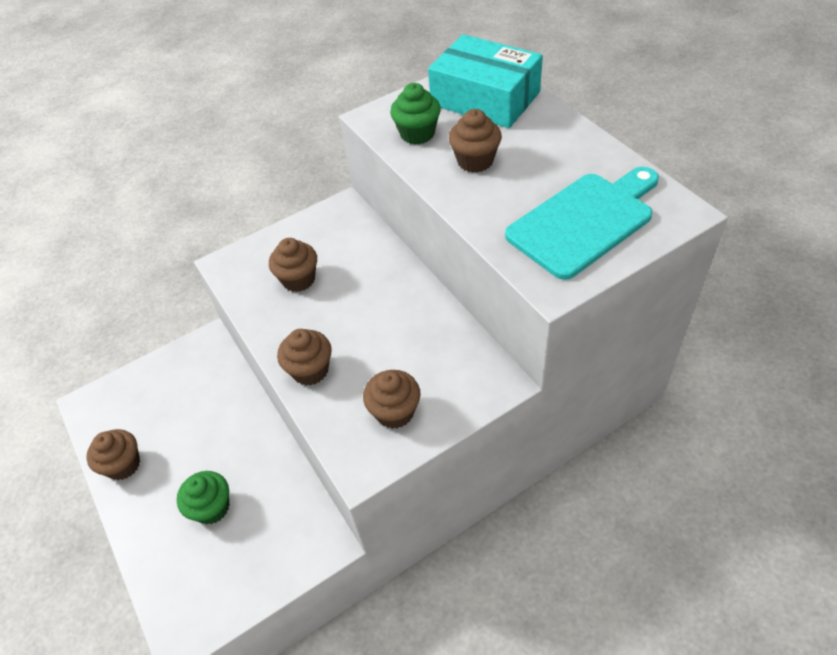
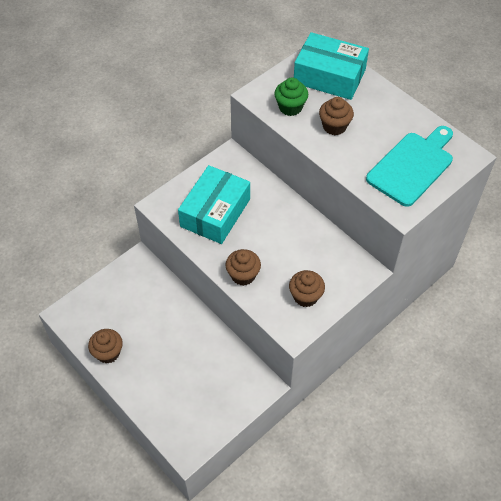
camera: 15 degrees left, 5 degrees up
green cupcake [177,471,229,524] -> none
brown cupcake [269,238,317,292] -> turquoise box [178,165,250,244]

